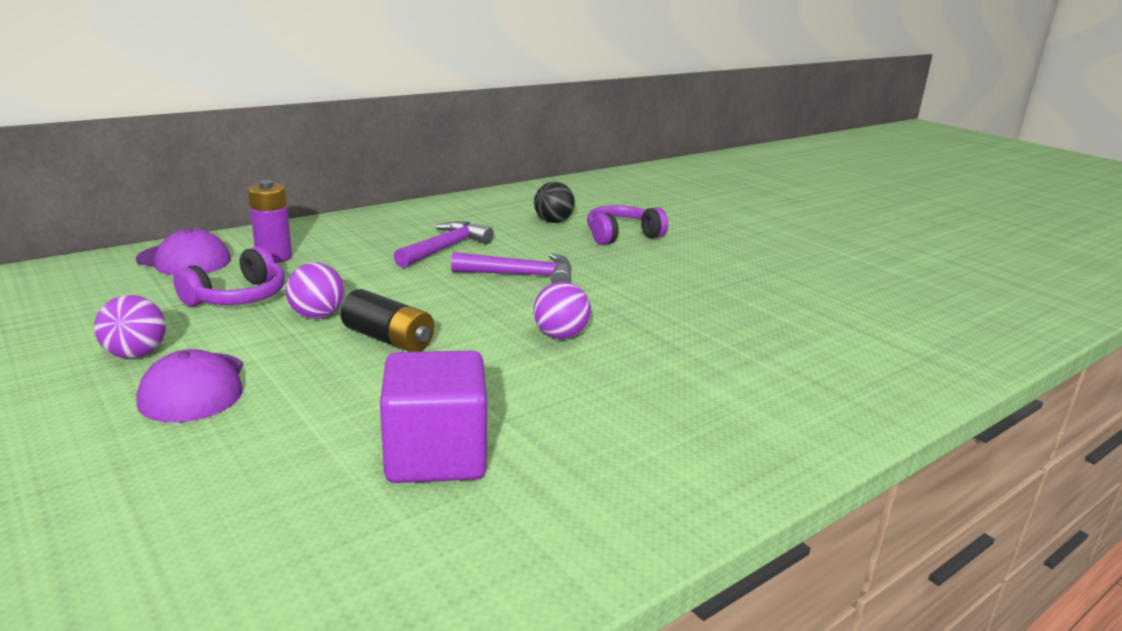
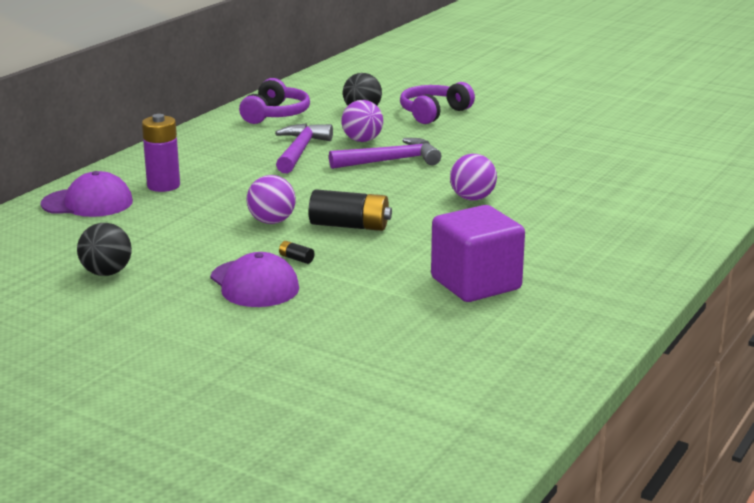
camera: 20 degrees left, 0 degrees up
purple ball [94,295,166,358] -> purple ball moved to [341,100,383,142]
purple headphones [173,246,285,307] -> purple headphones moved to [239,78,310,124]
none -> black ball [77,223,132,276]
none -> black battery [279,241,314,264]

